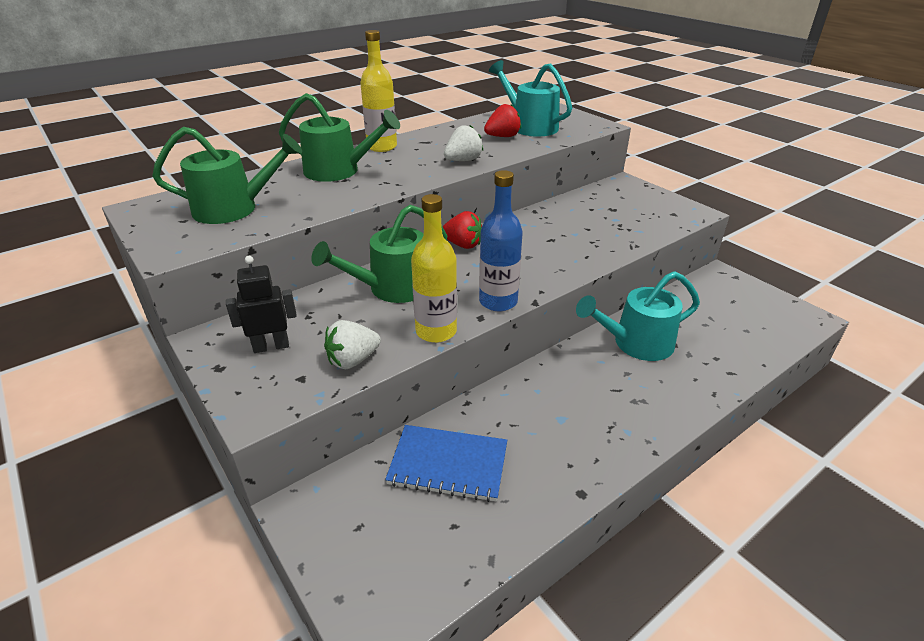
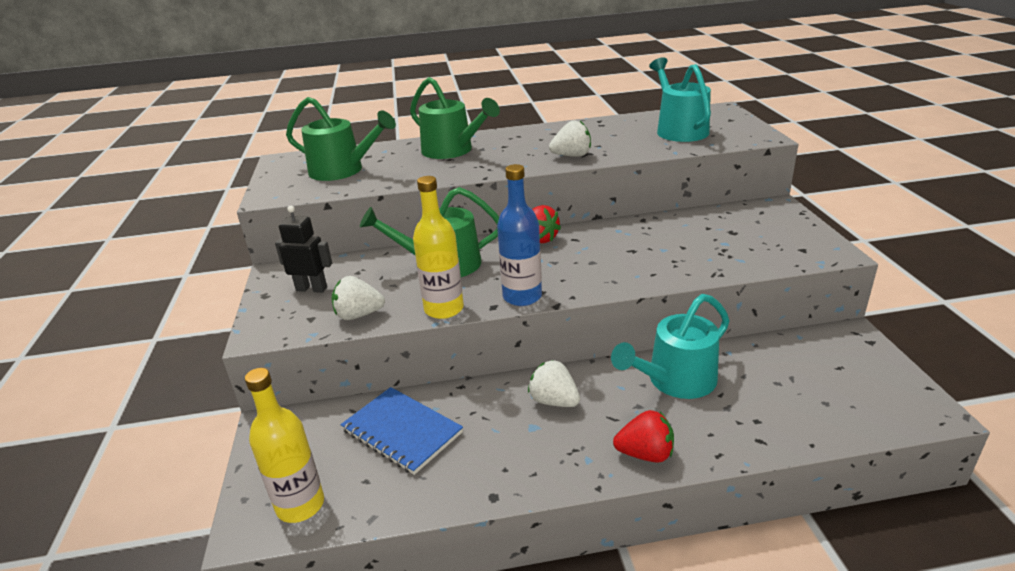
camera: 30 degrees right, 5 degrees down
yellow bottle [360,30,397,152] -> yellow bottle moved to [245,368,324,523]
red strawberry [484,104,521,137] -> red strawberry moved to [613,410,674,463]
turquoise watering can [576,271,700,361] -> turquoise watering can turned 45 degrees counterclockwise [611,294,730,399]
none -> white strawberry [528,360,580,407]

